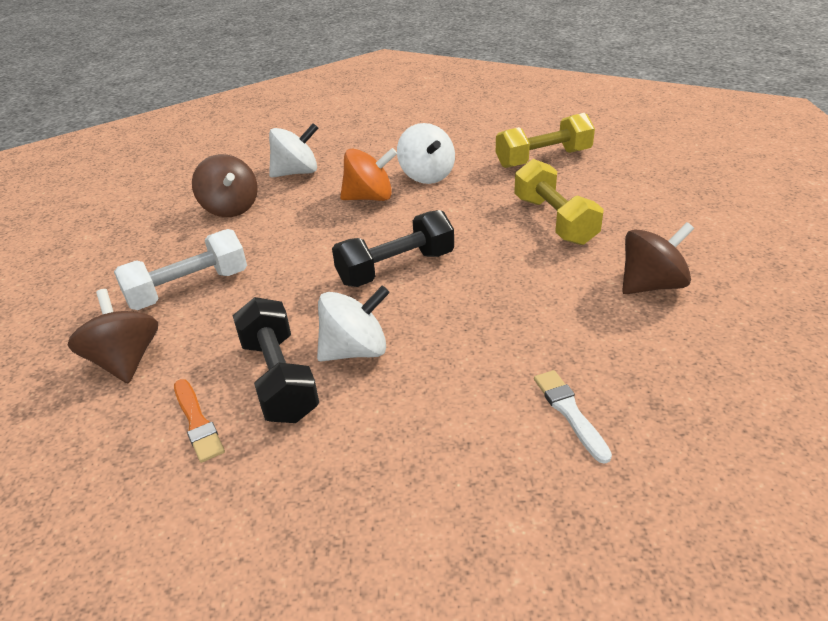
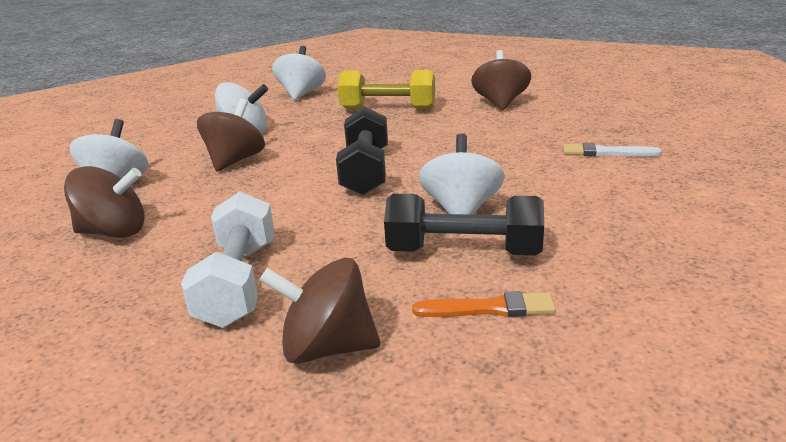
camera: 60 degrees left, 10 degrees down
orange spinning top [340,148,397,201] -> brown spinning top [197,99,265,171]
yellow dumbbell [496,113,595,168] -> white spinning top [272,46,326,100]

